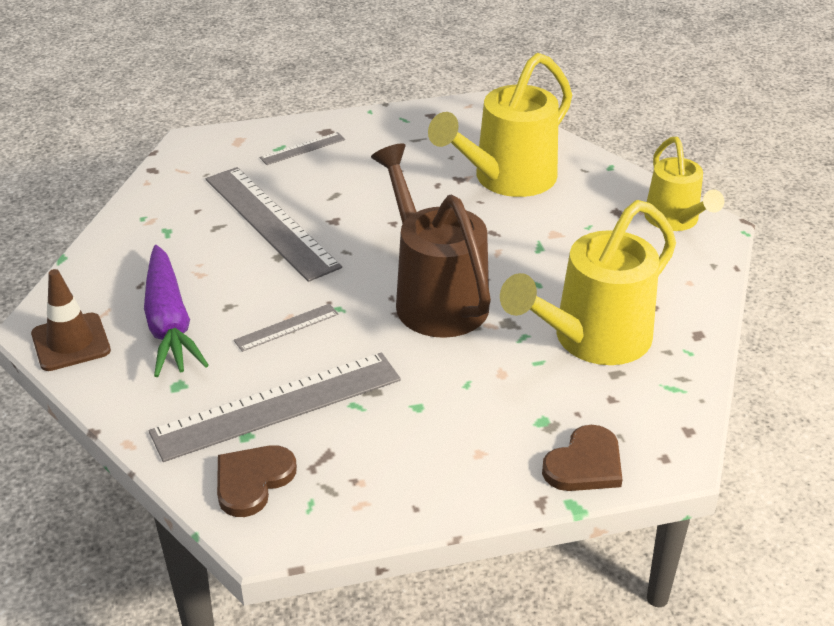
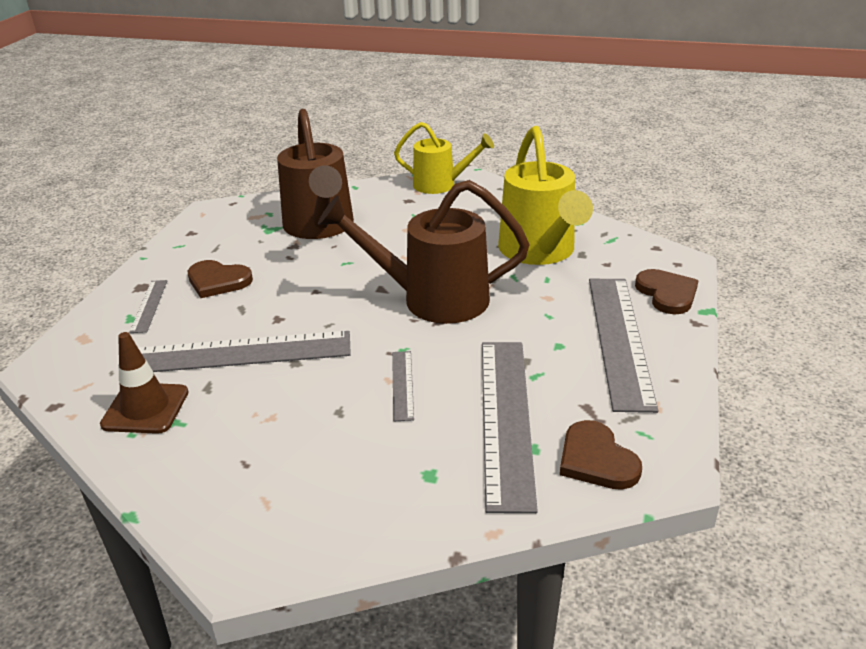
camera: 60 degrees left, 5 degrees down
brown traffic cone [31,269,111,371] -> brown traffic cone moved to [100,332,189,434]
purple carrot [144,245,209,377] -> none
yellow watering can [428,53,572,197] -> brown watering can [277,109,354,239]
none -> brown heart [188,260,253,298]
none -> grey ruler [589,279,659,413]

